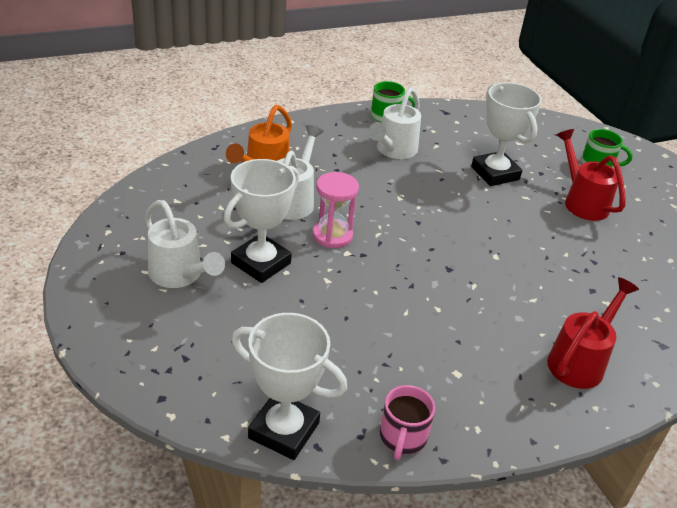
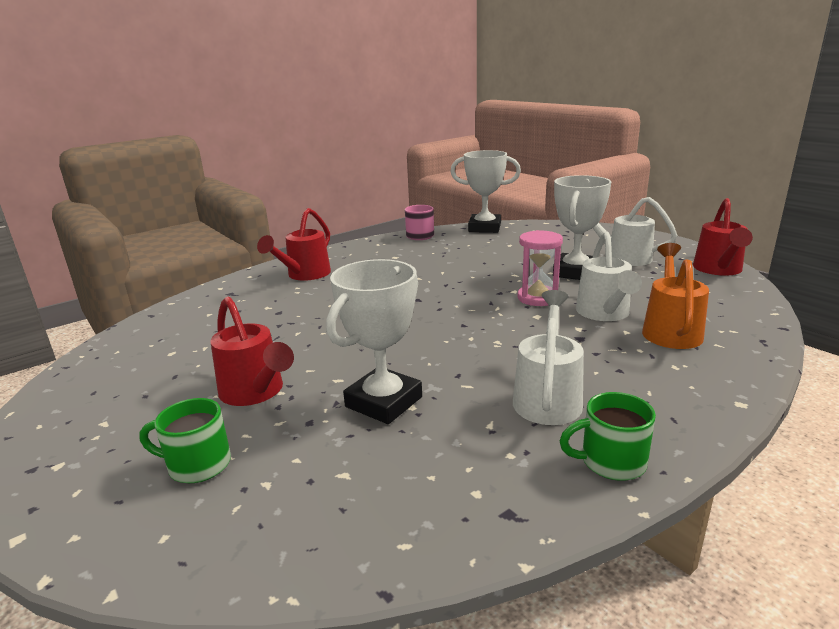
camera: 170 degrees right, 15 degrees down
white trophy [471,82,542,186] -> white trophy turned 75 degrees clockwise [326,259,422,424]
none -> red watering can [693,198,753,276]

